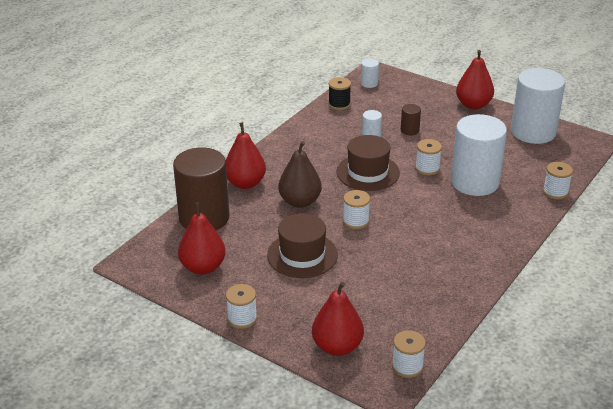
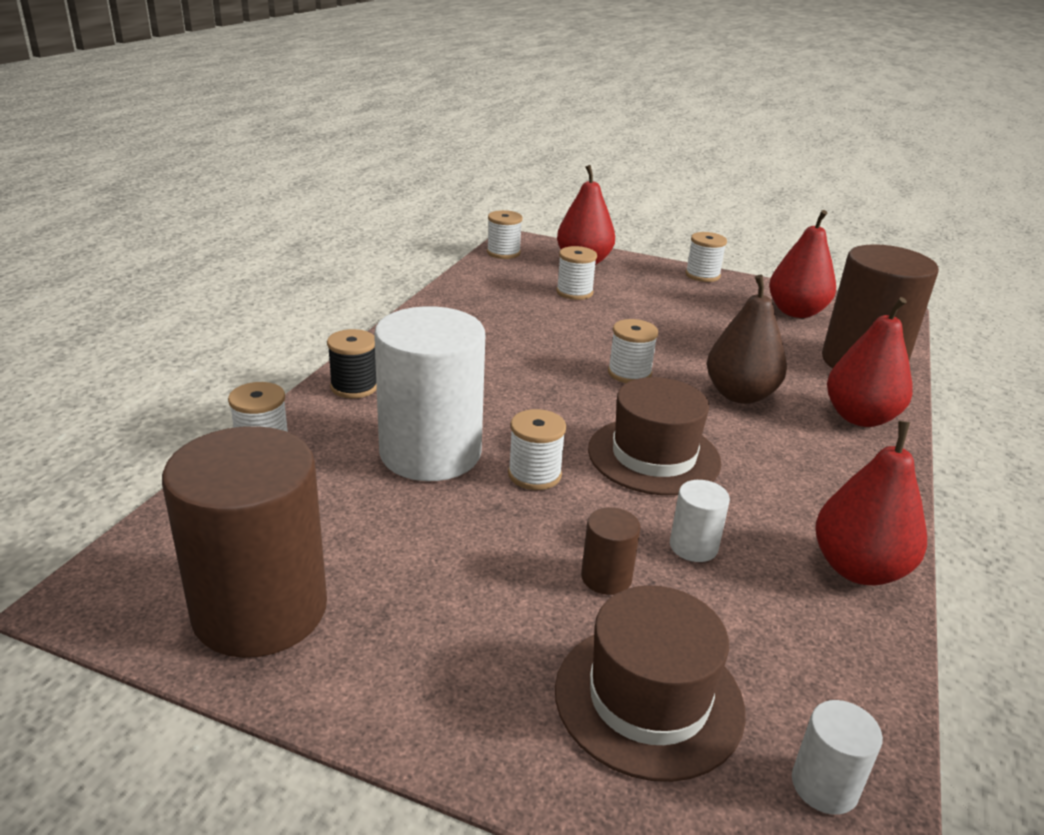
camera: 165 degrees right, 5 degrees down
brown hat [267,213,338,278] -> brown hat moved to [555,585,746,782]
black spool [328,77,351,110] -> black spool moved to [327,329,377,398]
red pear [456,50,494,109] -> red pear moved to [815,421,927,585]
white cylinder [511,68,565,144] -> brown cylinder [162,426,327,658]
none -> white spool [556,246,597,300]

